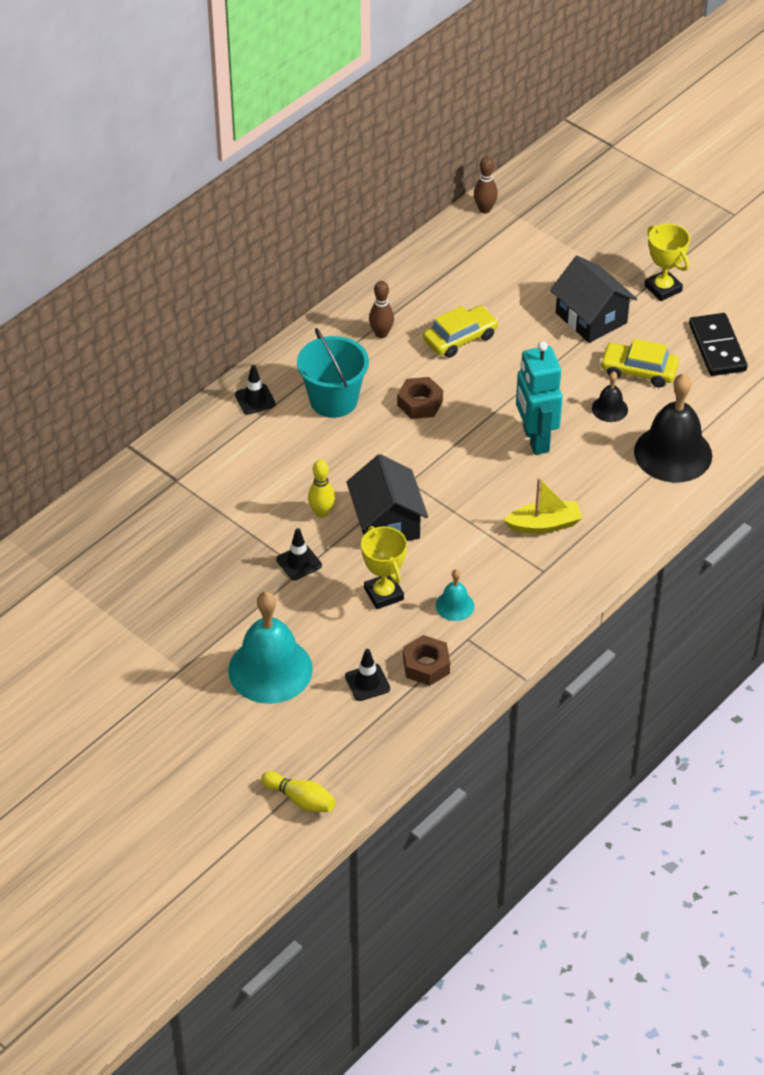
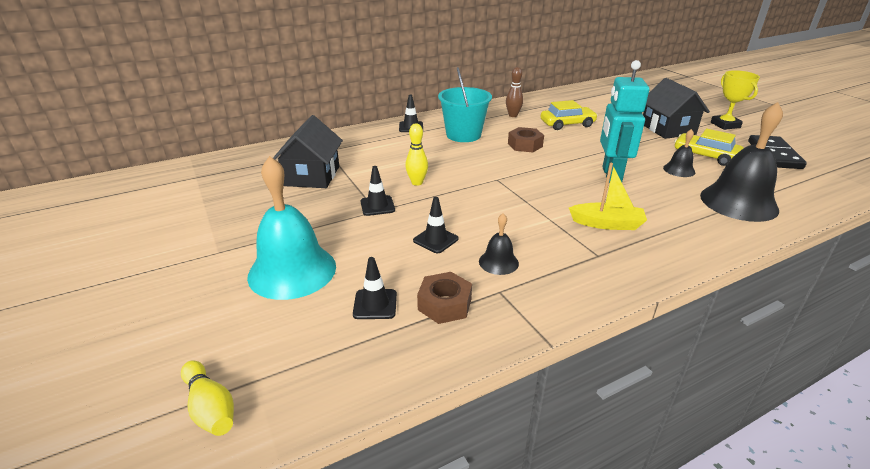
camera: 20 degrees right, 15 degrees down
black house [346,454,428,541] -> black house moved to [273,115,343,188]
yellow trophy [361,526,407,609] -> black traffic cone [413,197,459,253]
turquoise bell [436,569,474,621] -> black bell [479,213,519,275]
brown bowling pin [474,157,498,213] -> none

